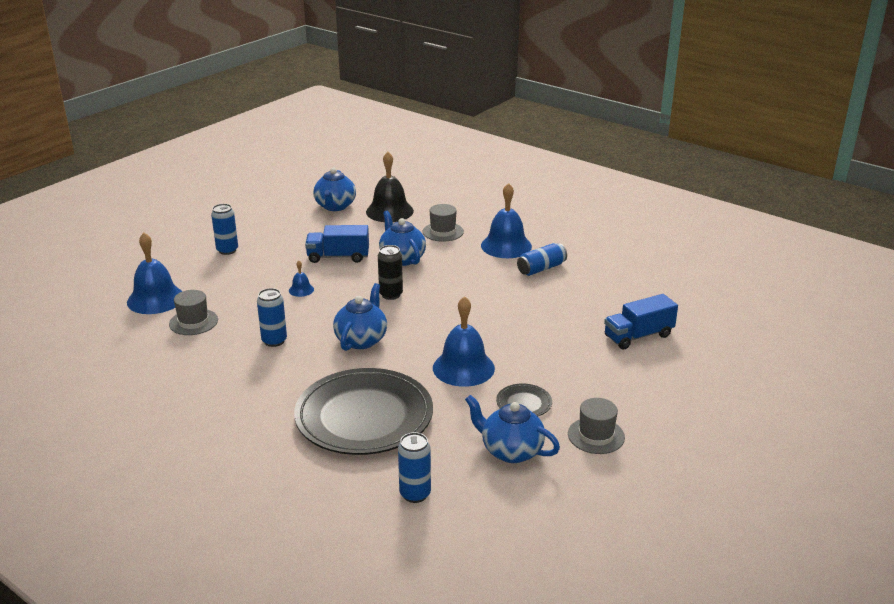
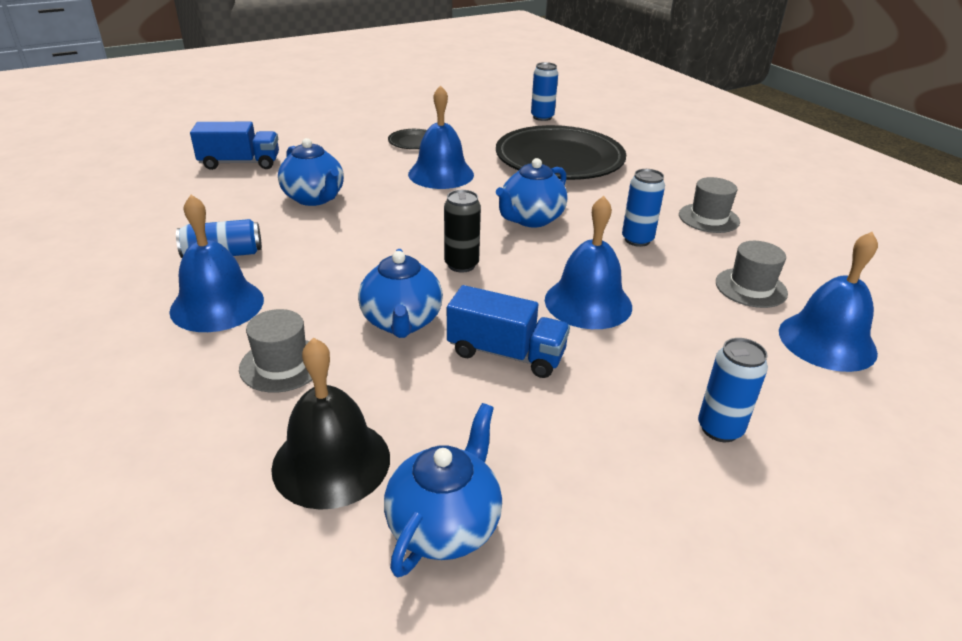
camera: 160 degrees left, 5 degrees up
blue bell [289,261,314,297] -> blue bell [545,196,632,329], size x2.18
blue teapot [465,395,560,463] -> blue teapot moved to [278,138,344,206]
grey hat [568,398,625,454] -> grey hat moved to [679,177,740,233]

